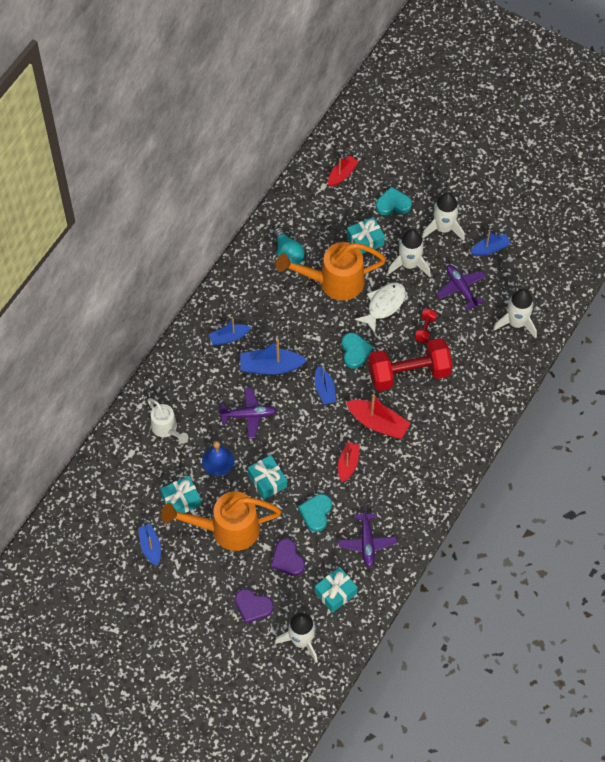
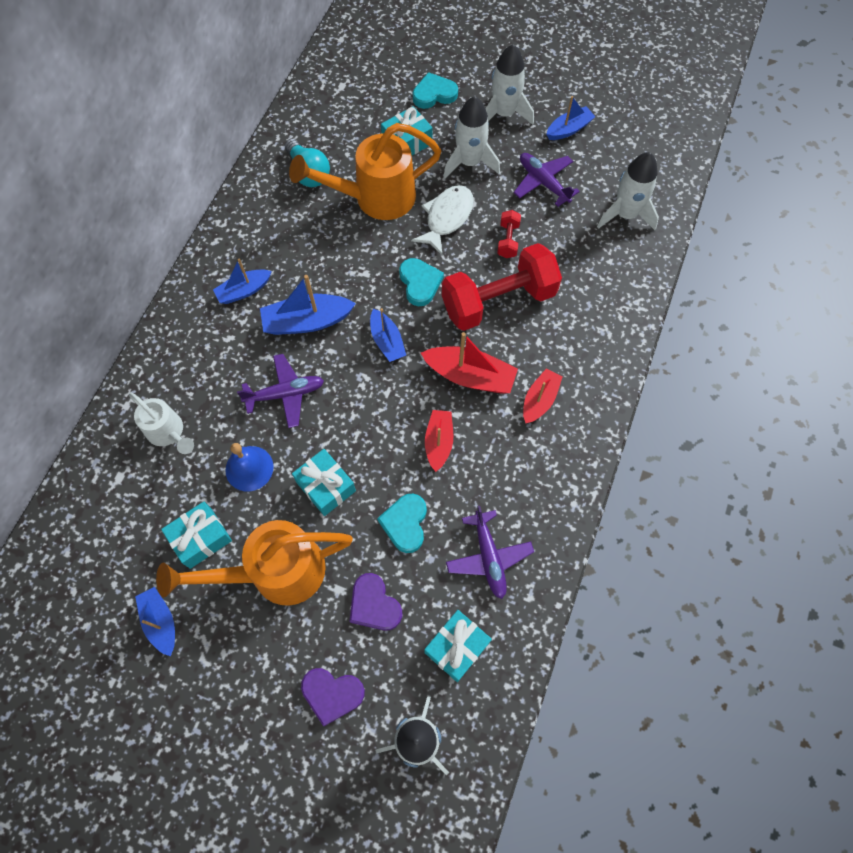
camera: 10 degrees left, 5 degrees up
red boat [328,155,359,187] -> red boat moved to [523,368,563,423]

